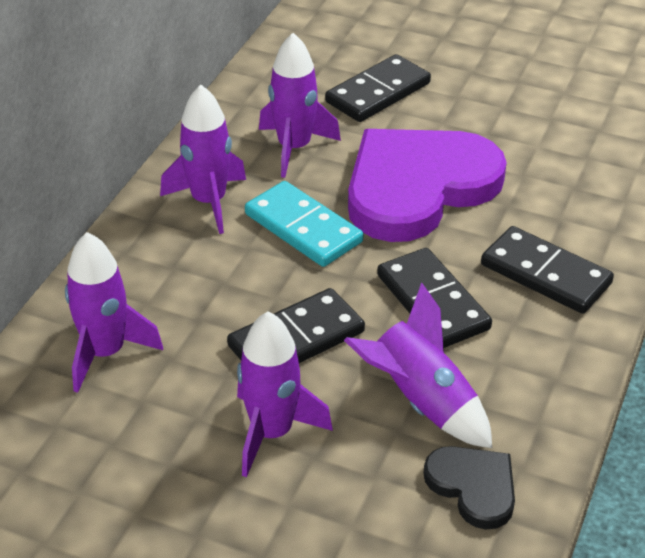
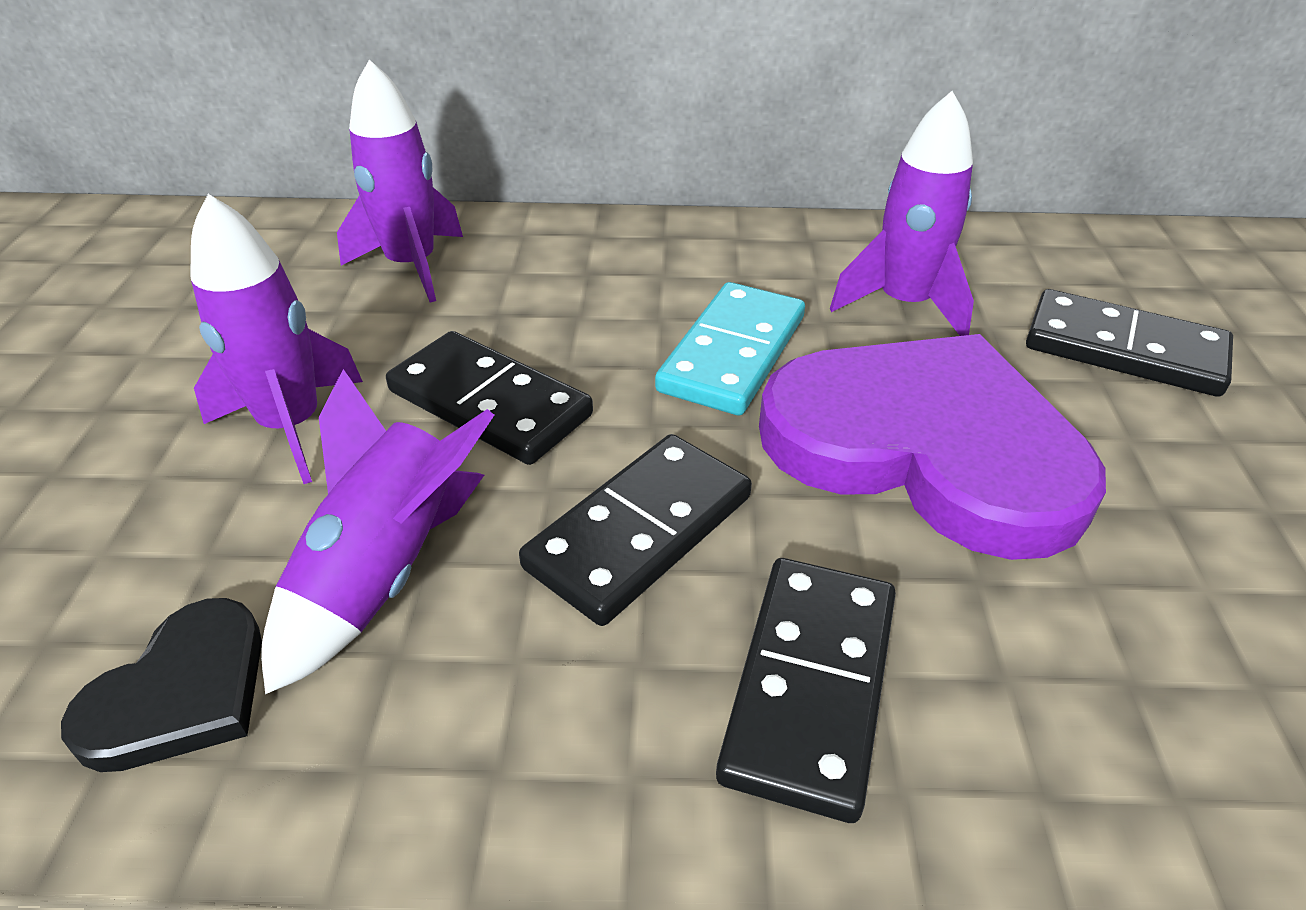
camera: 70 degrees right, 0 degrees up
purple rocket [160,85,246,234] -> none

